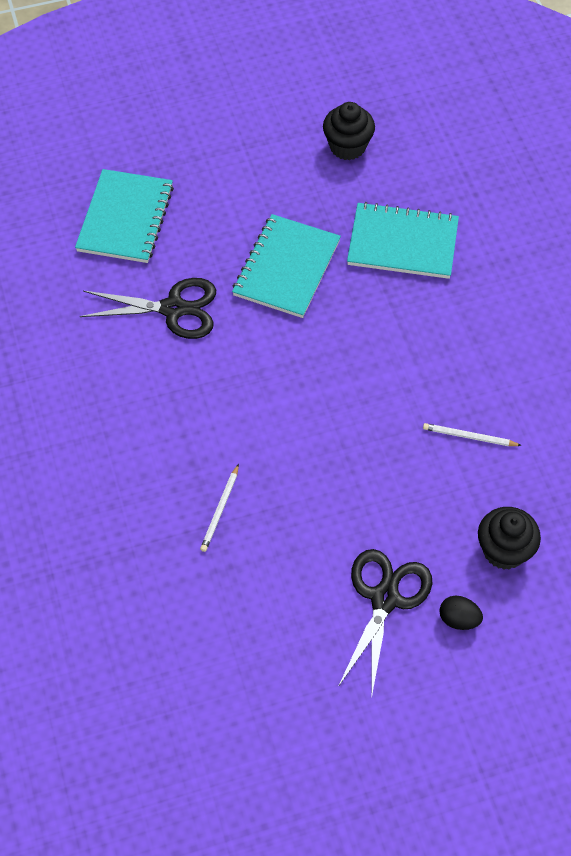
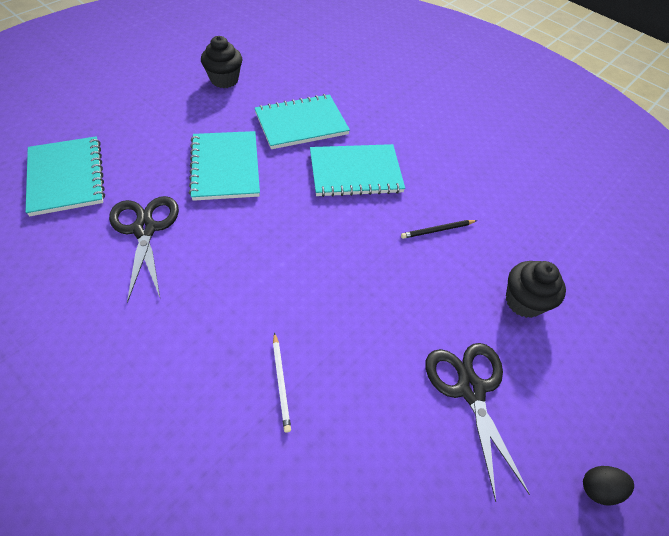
camera: 35 degrees left, 5 degrees down
black scissors [80,278,216,339] -> black scissors turned 75 degrees counterclockwise [109,196,179,303]
white pencil [423,423,522,446] -> black pencil [401,220,477,239]
black egg [439,596,483,630] -> black egg moved to [583,466,634,506]
none -> turquoise notebook [310,144,405,197]

